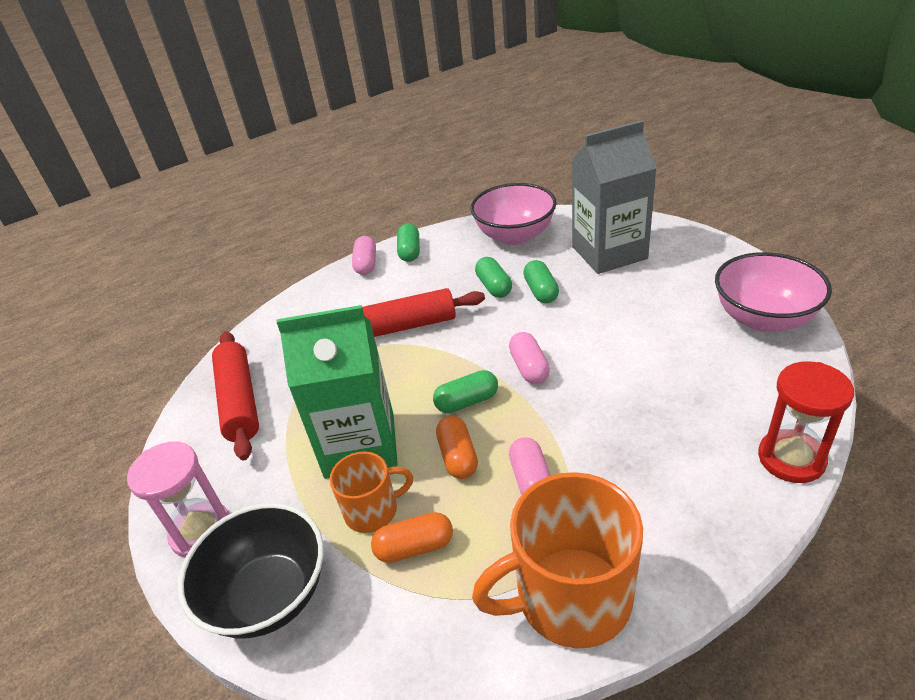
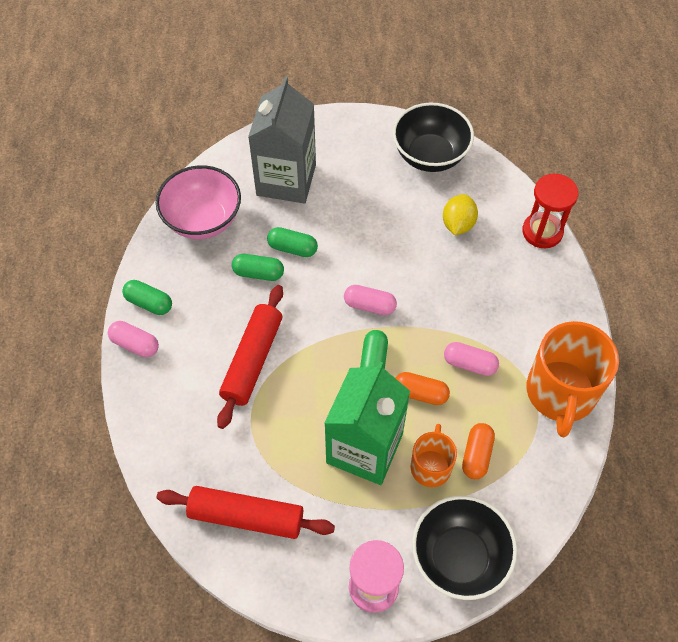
camera: 65 degrees left, 20 degrees up
pink bowl [715,252,832,332] -> black bowl [393,103,474,172]
none -> yellow lemon [443,194,478,235]

